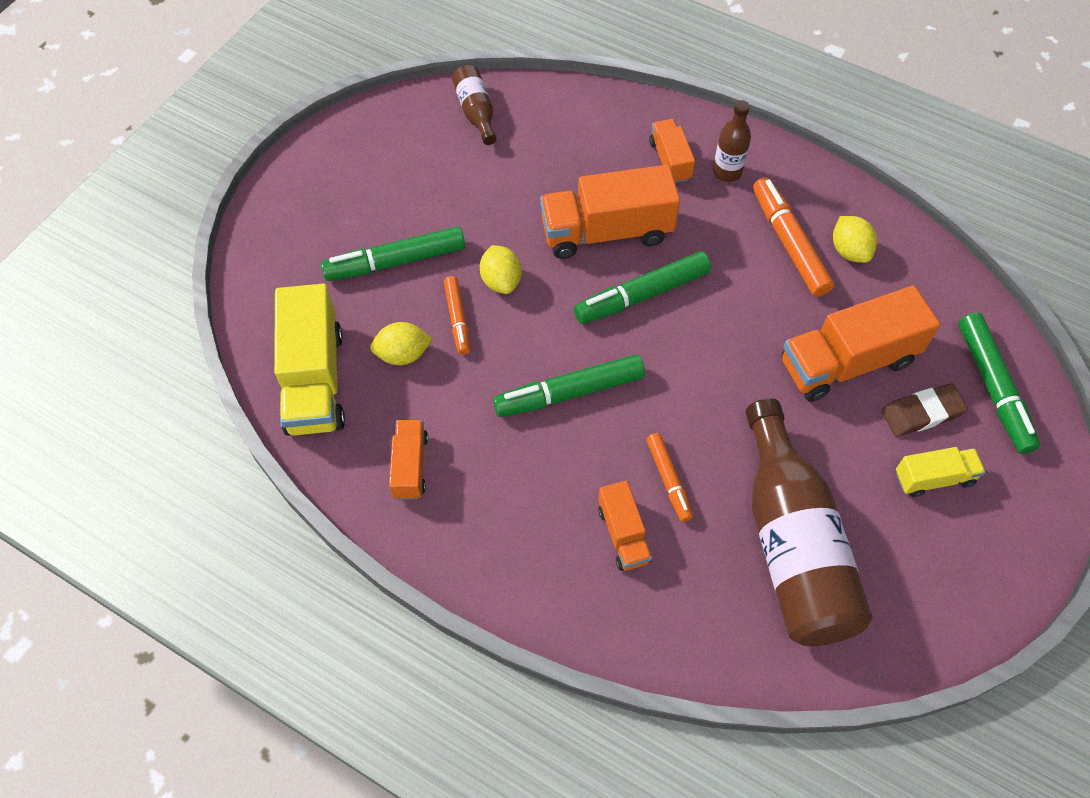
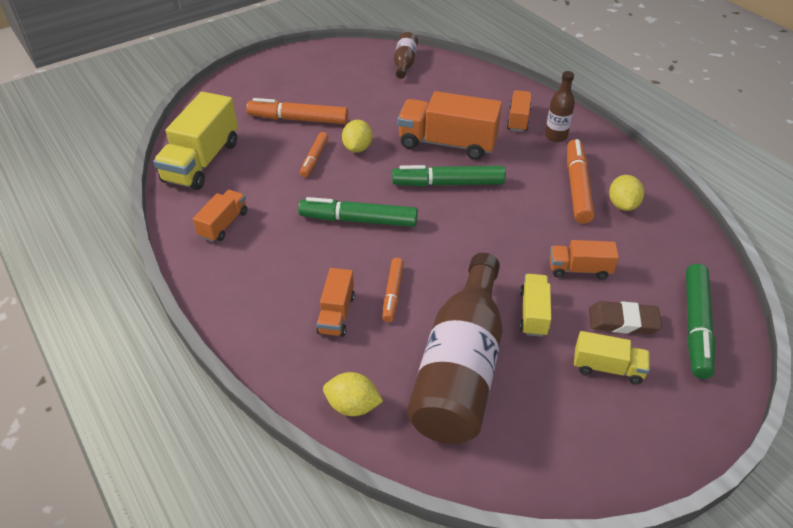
camera: 25 degrees right, 15 degrees down
green marker [321,226,465,281] -> orange marker [246,98,348,124]
yellow lemon [370,322,433,365] -> yellow lemon moved to [323,372,383,416]
orange truck [782,285,940,402] -> orange truck [550,240,619,279], size x0.54
none -> yellow truck [520,274,551,337]

